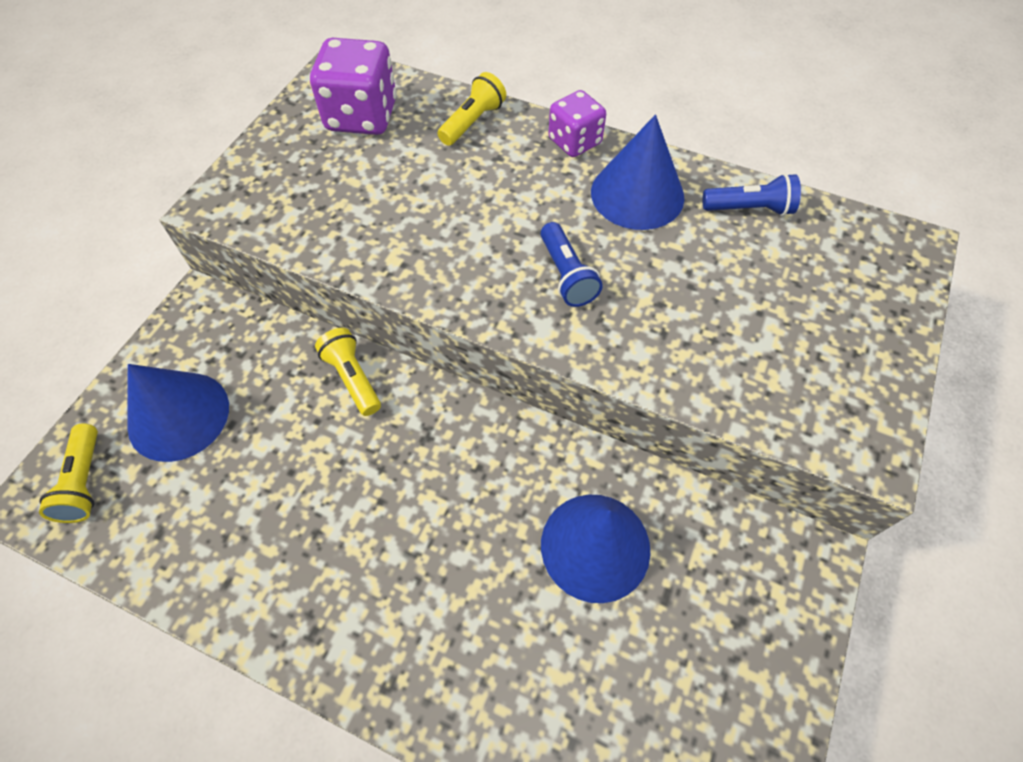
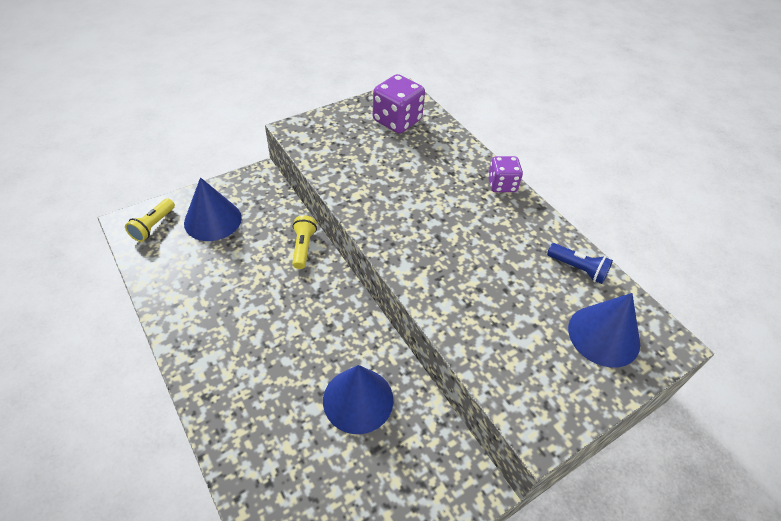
camera: 30 degrees right, 10 degrees down
yellow flashlight [437,72,506,146] -> none
blue flashlight [540,222,603,307] -> none
blue cone [591,115,684,230] -> blue cone moved to [568,293,640,368]

